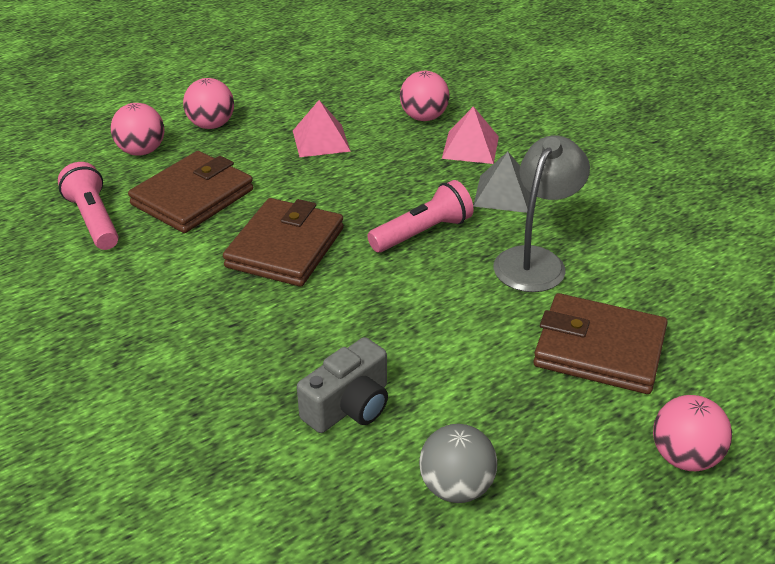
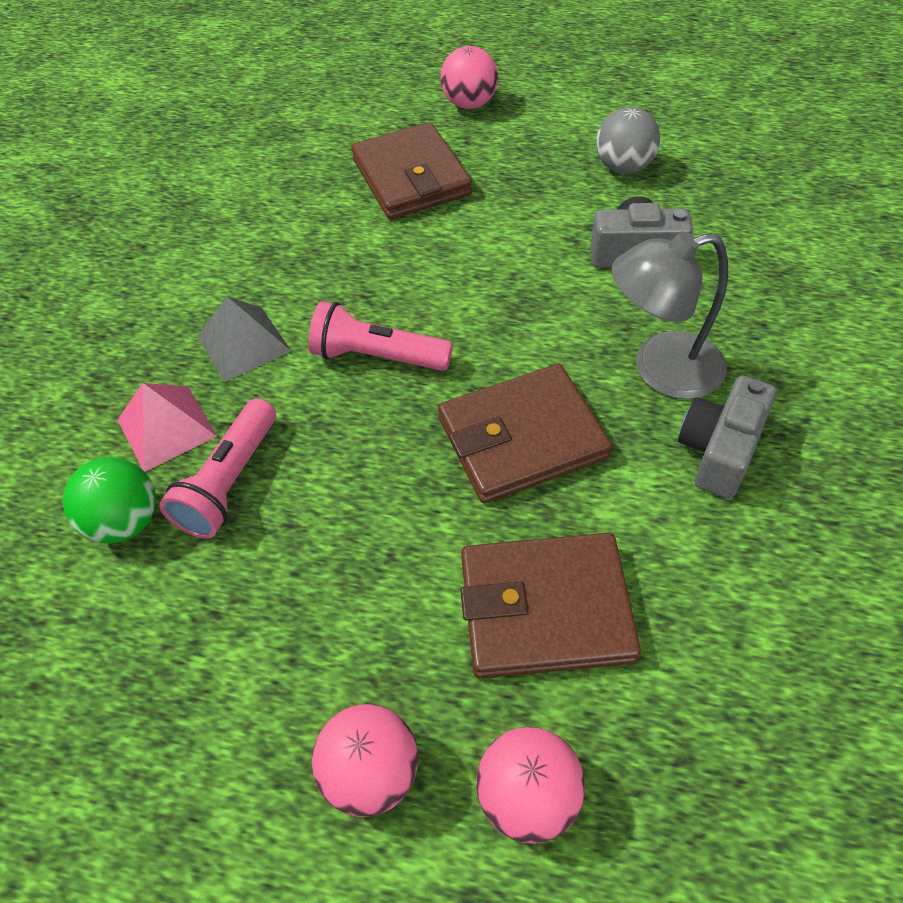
camera: 130 degrees left, 15 degrees up
pink flashlight [58,162,119,250] -> pink flashlight moved to [159,398,276,538]
pink pyramid [293,100,351,157] -> none
pink ball [400,71,450,121] -> green ball [63,457,156,544]
grey lamp [493,135,590,292] -> grey lamp moved to [612,231,728,399]
none -> grey camera [678,376,776,499]

